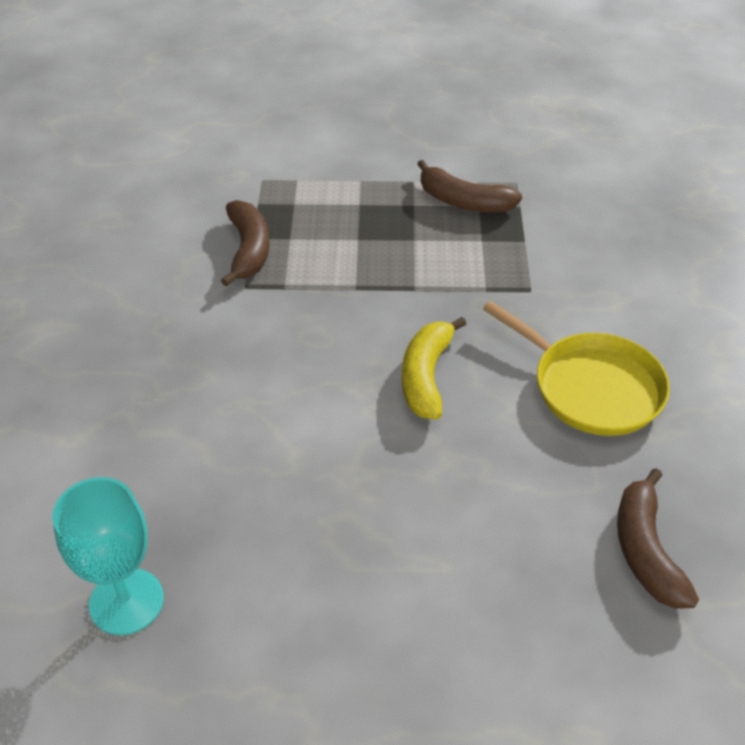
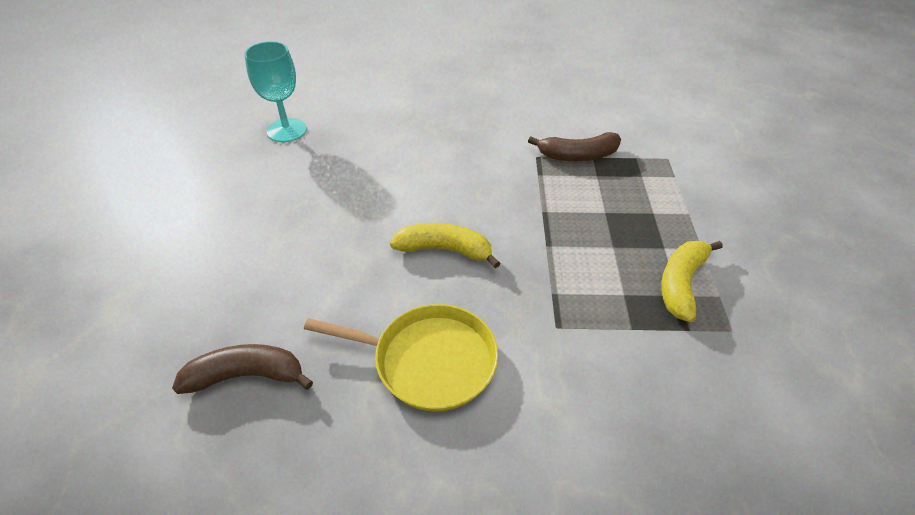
camera: 90 degrees right, 0 degrees up
brown banana [418,160,522,213] -> yellow banana [661,241,722,322]
yellow pan [483,301,670,436] -> yellow pan turned 120 degrees counterclockwise [304,304,499,411]

